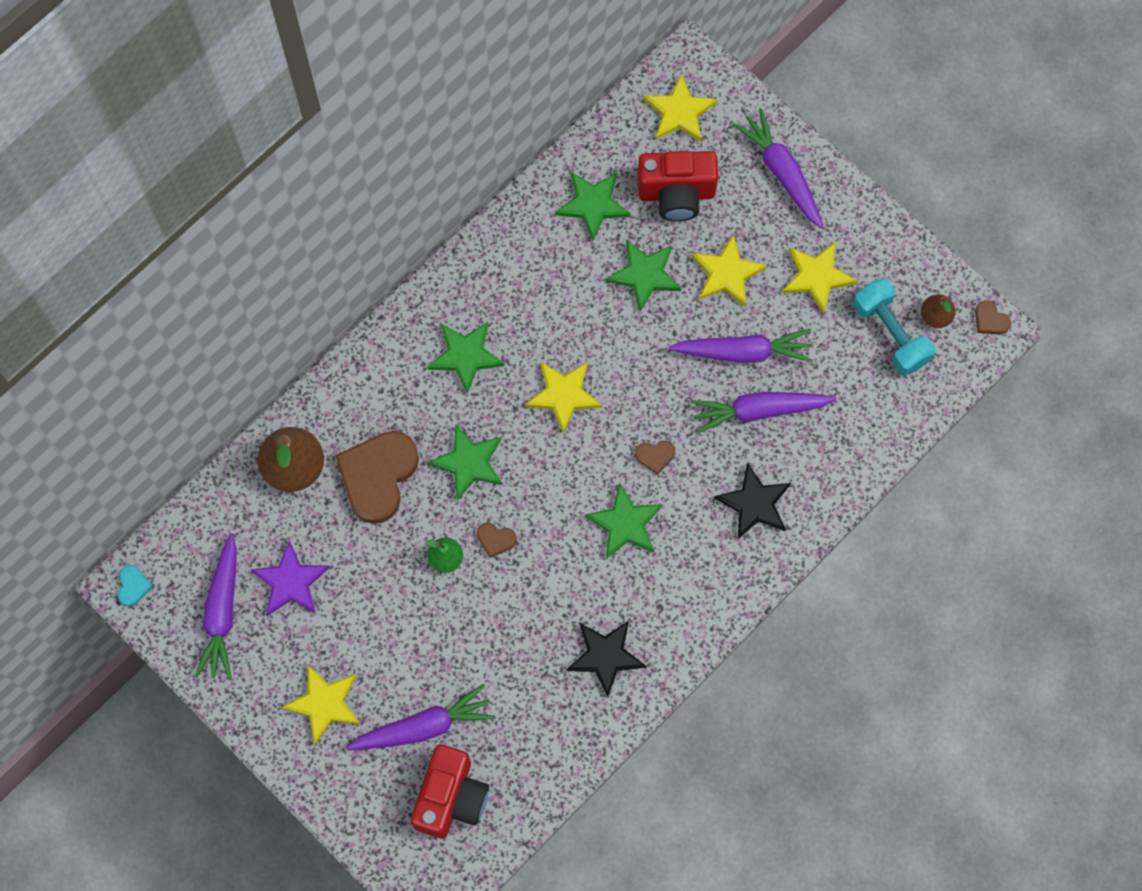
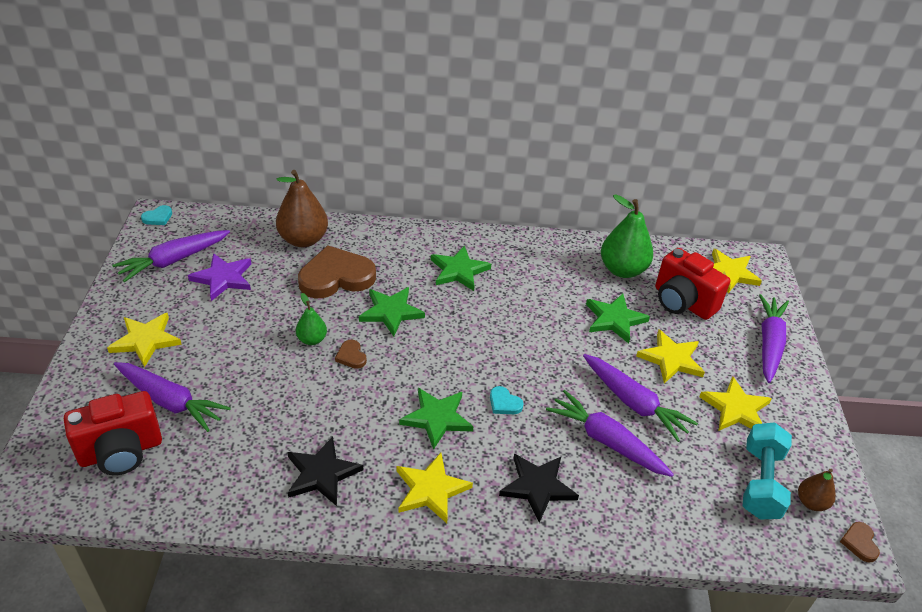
camera: 45 degrees right, 30 degrees down
yellow star [525,361,602,433] -> yellow star moved to [397,453,473,523]
green star [556,172,631,242] -> green pear [601,194,653,278]
brown heart [635,441,675,475] -> turquoise heart [490,386,523,414]

